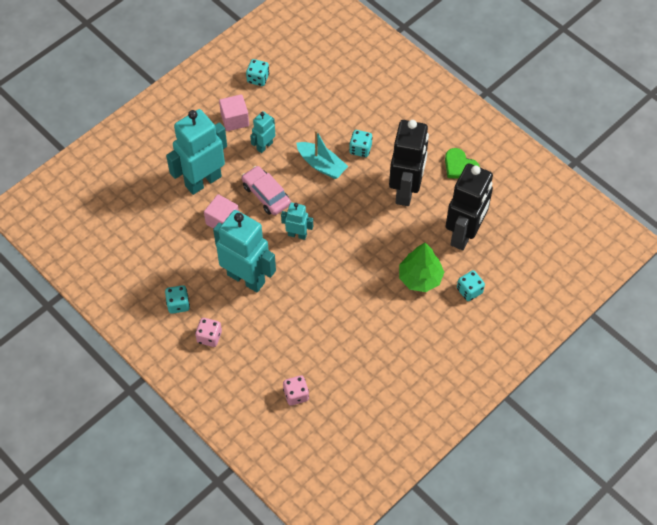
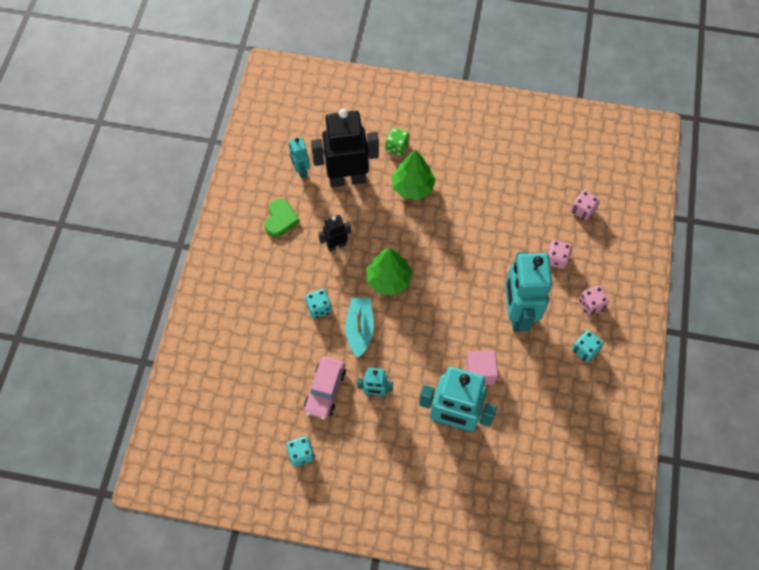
camera: 125 degrees left, 5 degrees up
pink cube [219,94,249,131] -> none
pink car [242,166,291,215] -> pink car moved to [304,357,346,420]
turquoise robot [281,203,313,240] -> turquoise robot moved to [289,137,310,179]
black robot [389,120,429,206] -> black robot [318,215,351,252], size x0.49
turquoise dice [457,270,485,301] -> green dice [386,127,410,156]
none -> green tree [366,248,413,295]
none -> pink dice [547,240,572,269]

